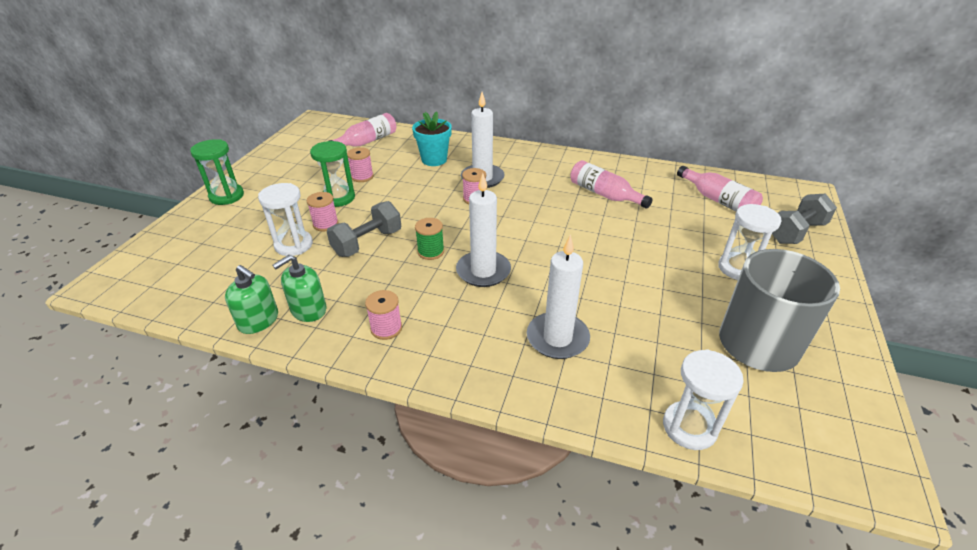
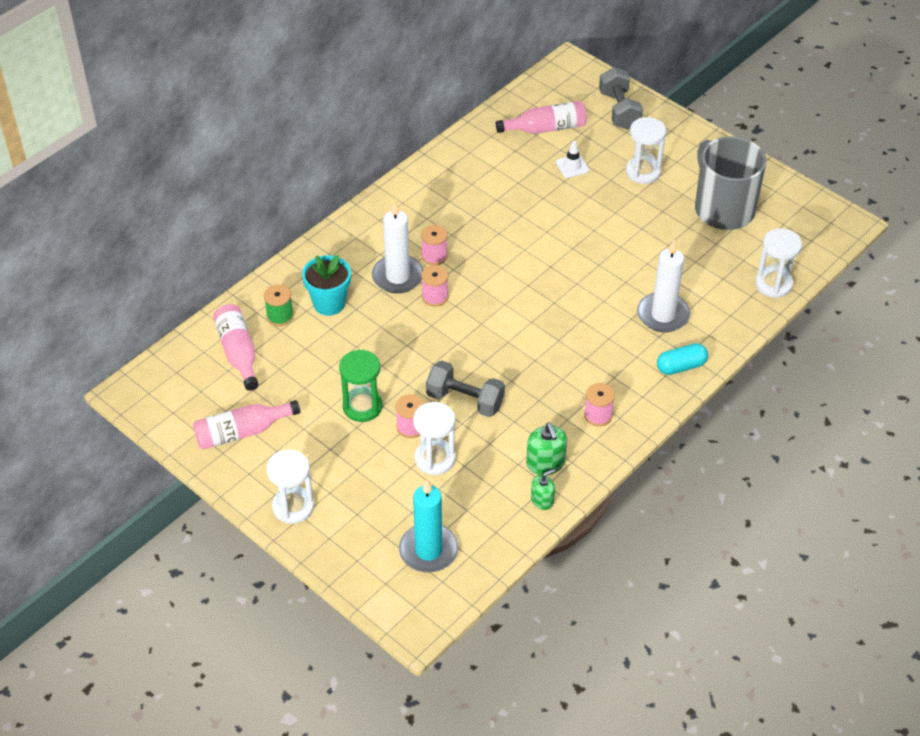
camera: 65 degrees left, 10 degrees up
green hourglass [190,139,244,205] -> white hourglass [266,450,314,524]
green soap dispenser [225,265,278,334] -> green soap dispenser [531,469,555,510], size x0.66
grey dumbbell [327,201,401,257] -> grey dumbbell turned 45 degrees counterclockwise [426,361,505,417]
pink spool [347,147,374,182] -> pink spool moved to [421,225,448,265]
green spool [415,218,444,260] -> green spool moved to [264,285,294,326]
white candle [456,173,511,287] -> none
pink bottle [570,160,653,209] -> pink bottle moved to [193,400,300,450]
none -> turquoise candle [399,480,458,573]
none -> white traffic cone [556,141,589,178]
none -> turquoise capsule [657,343,708,375]

